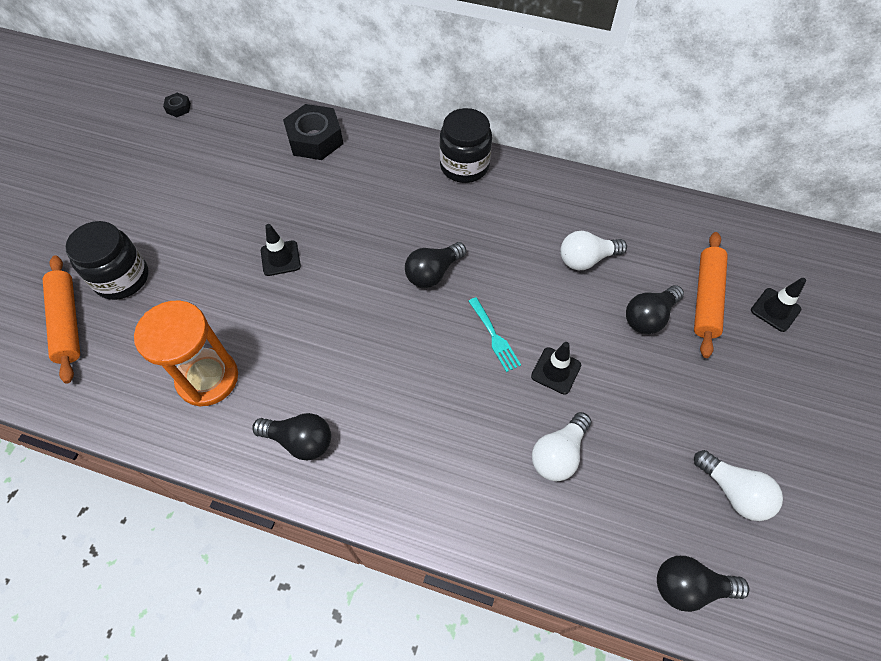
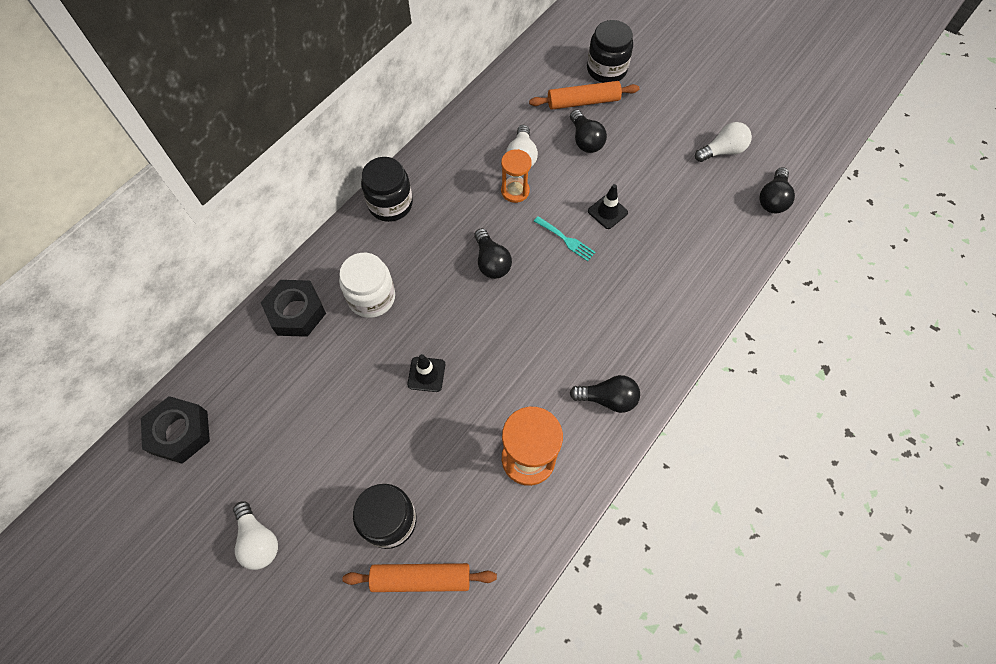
camera: 70 degrees left, 5 degrees up
black nut [163,93,191,117] -> black nut [141,396,210,464], size x2.22
black light bulb [252,413,331,460] -> black light bulb turned 60 degrees clockwise [570,375,640,413]
turquoise fork [468,297,521,372] -> turquoise fork turned 45 degrees clockwise [534,216,595,261]
white light bulb [532,412,592,481] -> white light bulb moved to [233,501,278,570]
orange rolling pin [694,232,728,358] -> orange rolling pin turned 45 degrees counterclockwise [529,81,639,110]
black traffic cone [751,278,806,332] -> black jar [587,20,633,83]
none -> white jar [339,253,395,318]
none -> orange hourglass [501,149,532,203]

